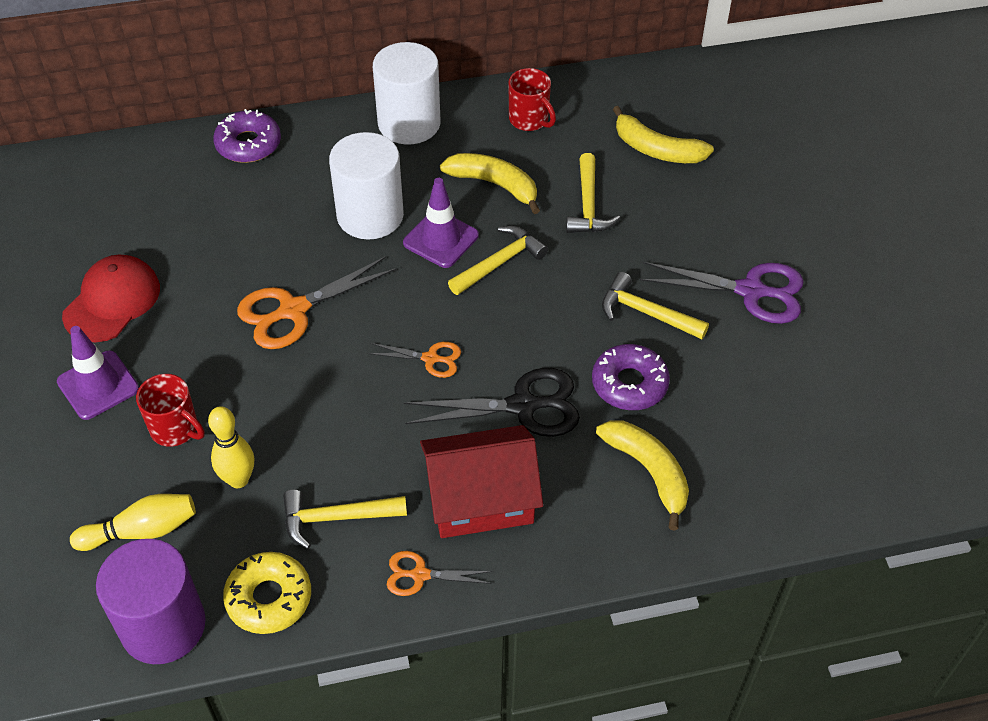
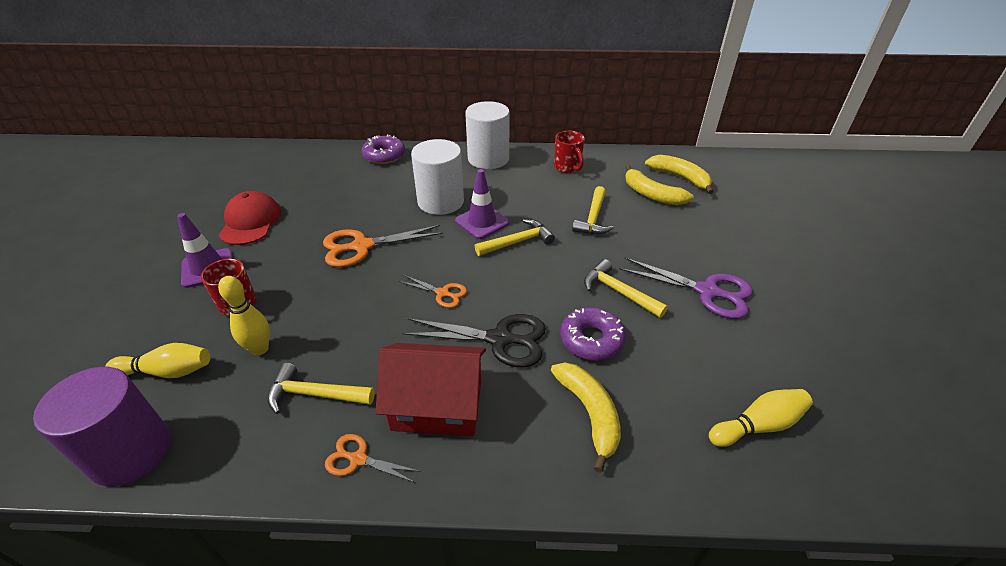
camera: 15 degrees right, 10 degrees down
red cap [62,255,160,342] -> red cap turned 45 degrees counterclockwise [219,191,281,245]
yellow donut [223,552,311,634] -> none
yellow banana [440,153,540,214] -> yellow banana moved to [645,155,714,194]
none -> yellow bowling pin [709,389,813,447]

